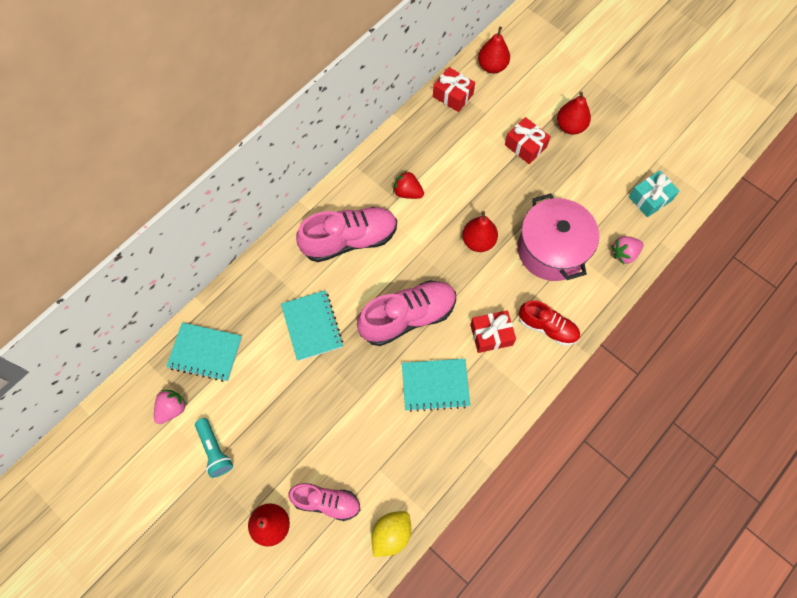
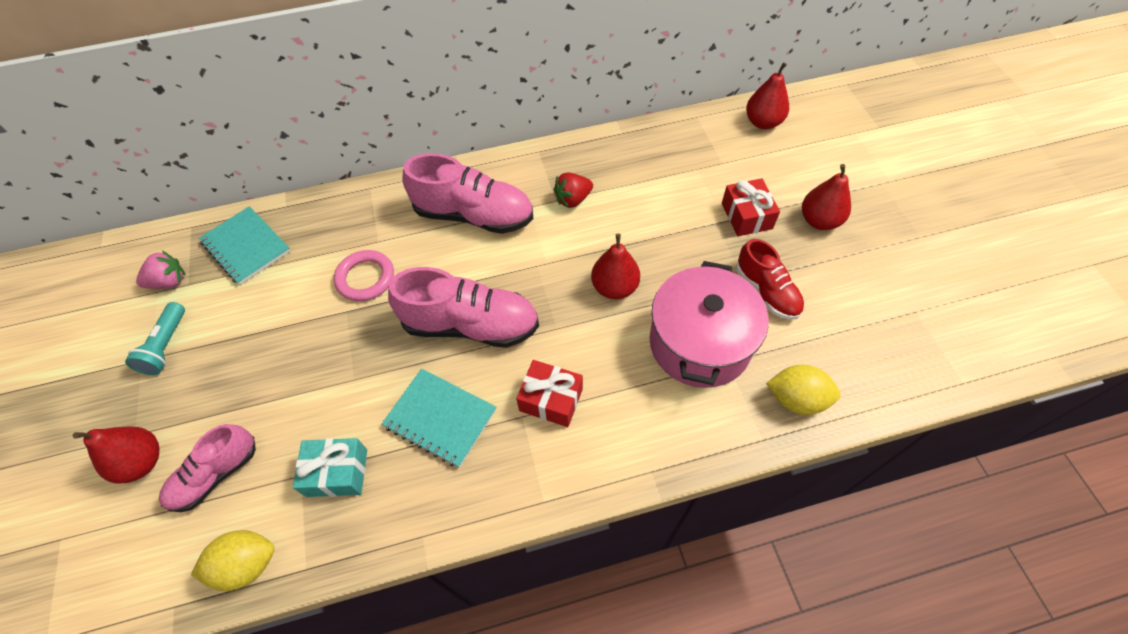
camera: 35 degrees right, 10 degrees down
turquoise notebook [281,290,343,361] -> pink ring [334,250,394,301]
pink shoe [289,483,360,521] -> pink shoe turned 90 degrees clockwise [159,424,256,512]
red strawberry [393,170,424,199] -> red strawberry turned 90 degrees counterclockwise [553,172,593,208]
red gift [433,67,475,112] -> none
red shoe [519,300,580,346] -> red shoe moved to [736,239,804,320]
pink strawberry [611,236,643,264] -> yellow lemon [766,365,841,415]
turquoise gift [629,170,679,217] -> turquoise gift moved to [293,438,367,497]

